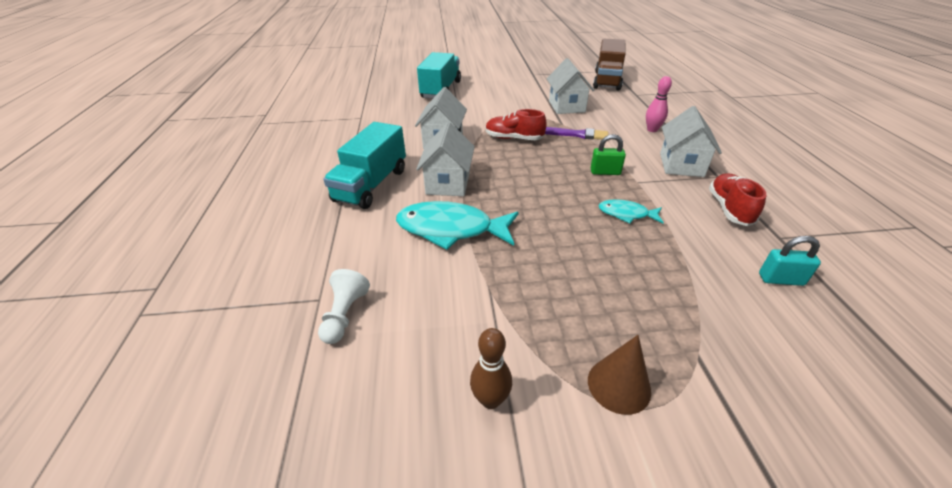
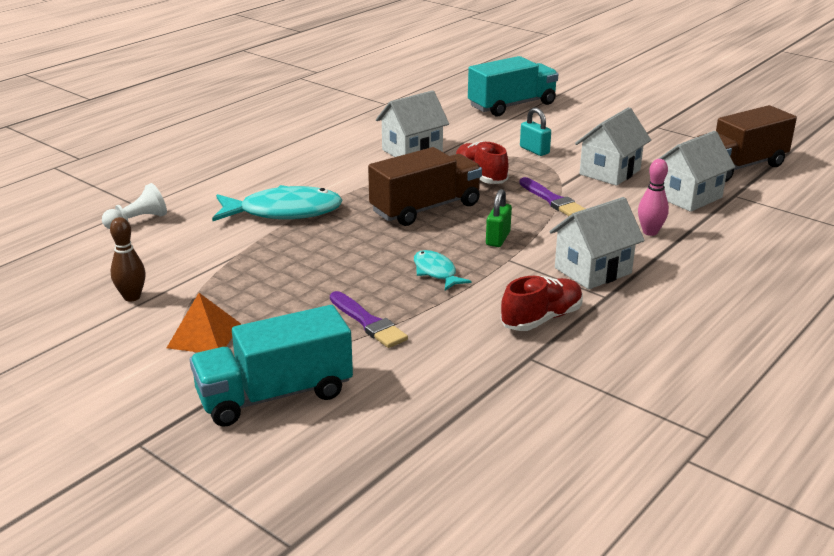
camera: 45 degrees right, 10 degrees down
turquoise truck [323,122,406,209] -> turquoise truck moved to [190,305,353,427]
turquoise fish [396,201,519,250] -> turquoise fish turned 120 degrees clockwise [212,185,343,221]
white house [416,122,475,196] -> white house moved to [658,131,735,212]
brown cone [588,335,651,415] -> orange pyramid [167,293,241,352]
green padlock [591,134,626,175] -> green padlock turned 60 degrees clockwise [486,189,512,247]
turquoise padlock [759,236,821,286] -> turquoise padlock moved to [520,107,551,156]
none -> purple brush [330,291,408,348]
none -> brown truck [368,147,482,226]

